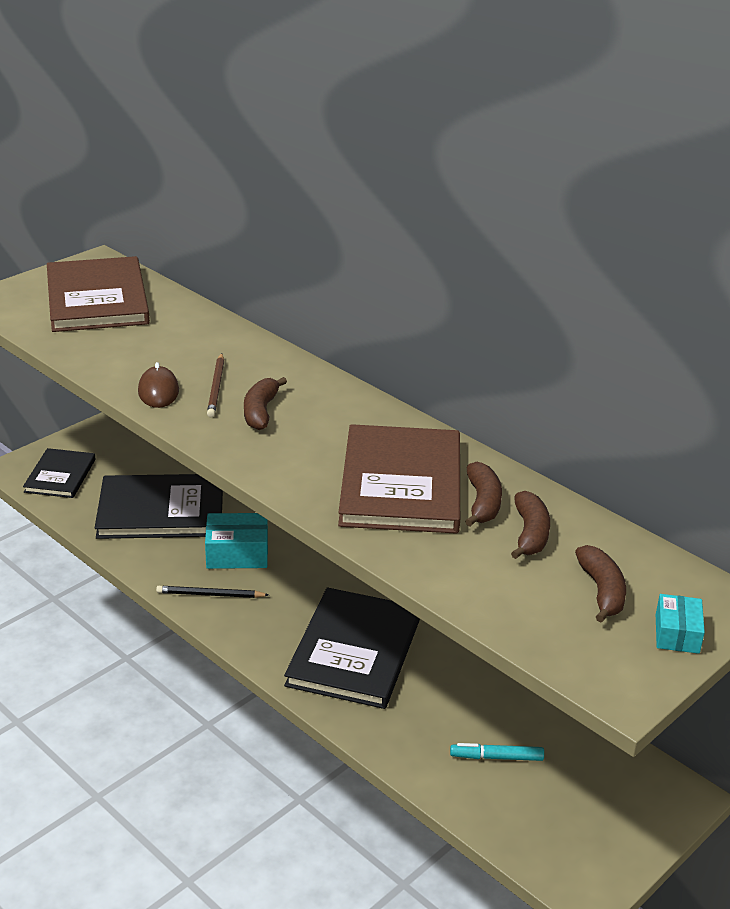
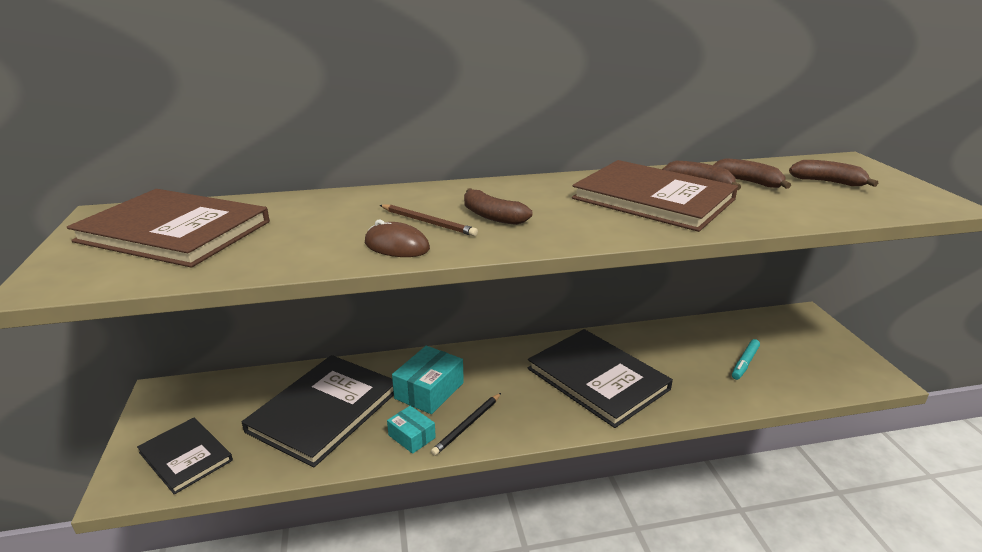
camera: 55 degrees left, 5 degrees down
turquoise box [656,594,705,654] -> turquoise box moved to [387,406,436,454]

